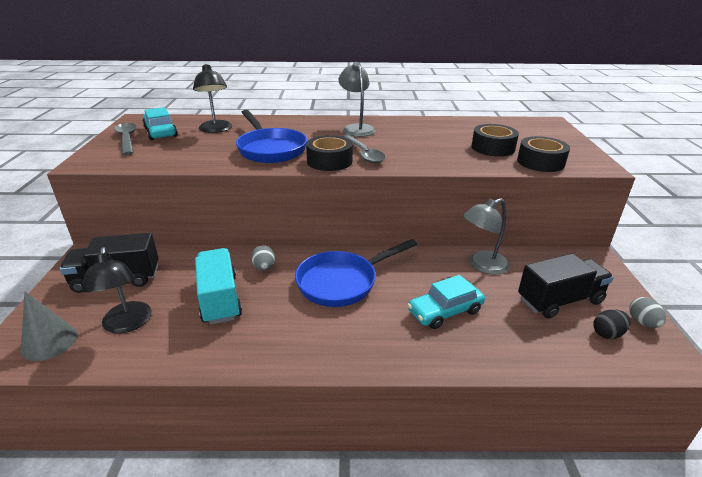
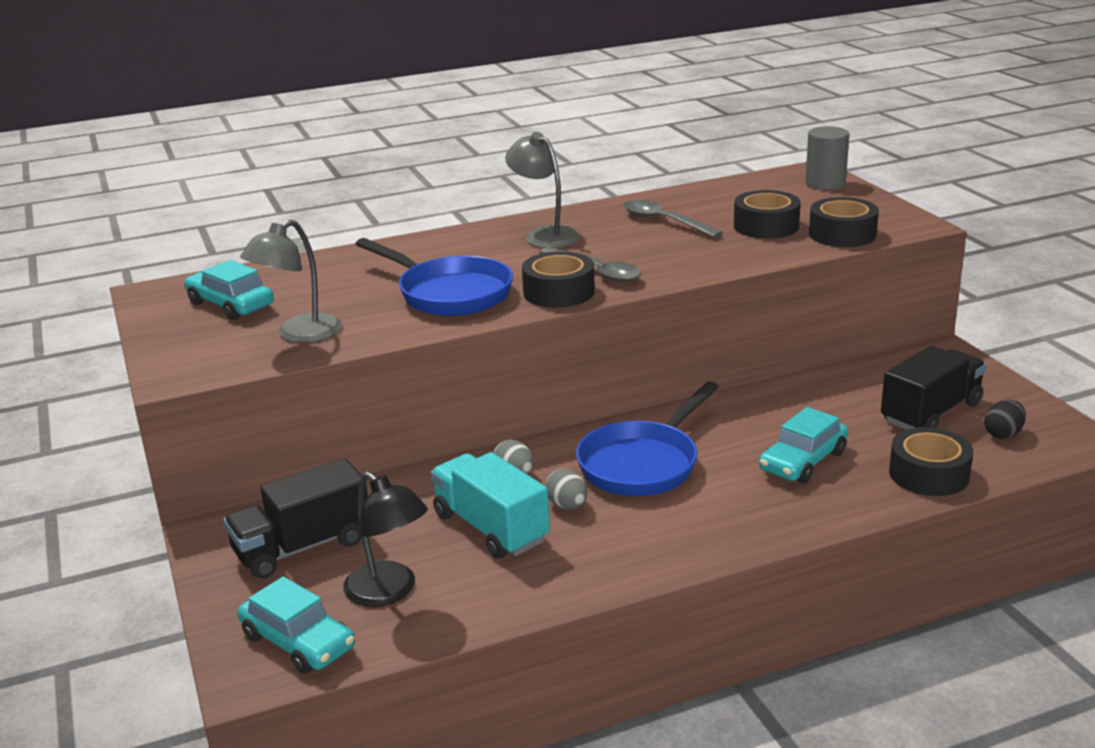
camera: 20 degrees left, 5 degrees down
grey cone [21,291,77,361] -> turquoise car [237,576,355,674]
grey spoon [114,123,137,155] -> grey spoon moved to [623,200,723,238]
black lamp [193,64,232,133] -> none
grey lamp [463,198,510,275] -> grey lamp moved to [240,219,342,343]
grey egg [629,297,666,328] -> grey egg moved to [545,468,587,509]
none -> grey cylinder [805,126,849,190]
none -> black tape [889,427,973,496]

